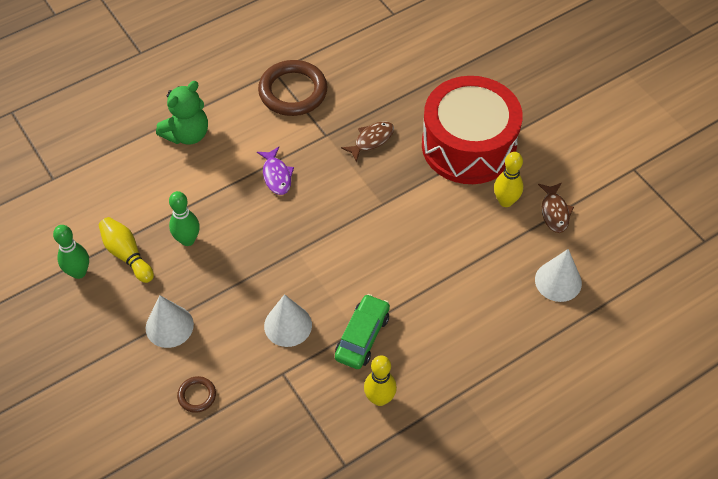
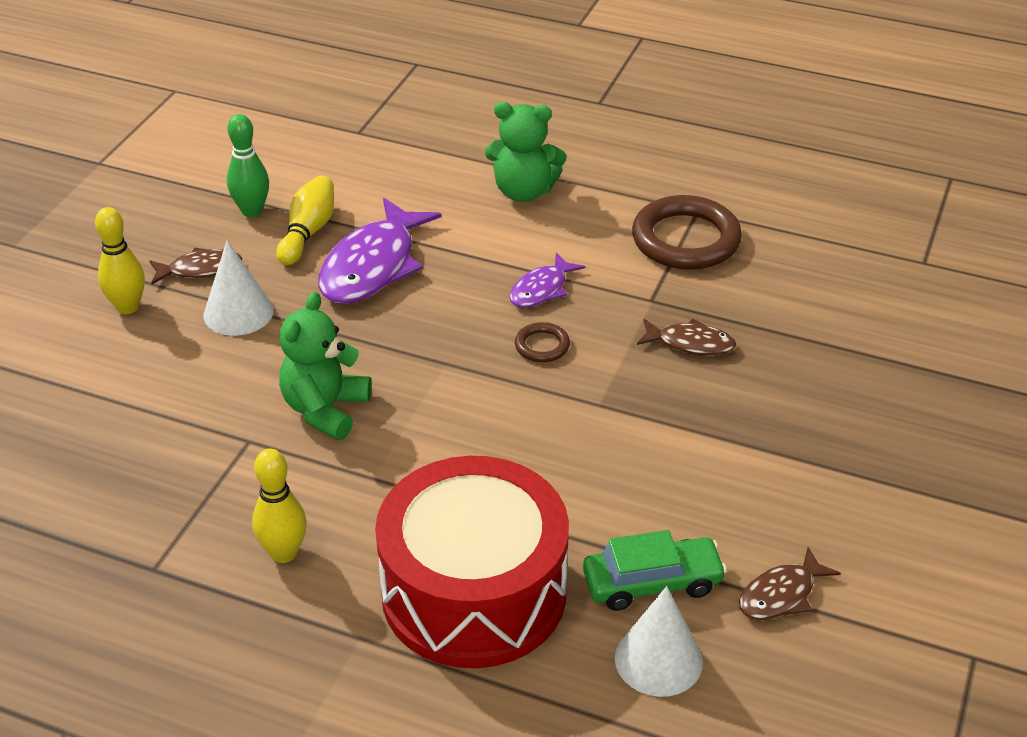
camera: 55 degrees right, 15 degrees down
green bowling pin [169,191,200,246] -> purple fish [319,198,441,304]
brown ring [177,376,216,413] -> brown ring moved to [515,322,570,362]
white cone [264,294,312,347] -> green teddy bear [279,292,372,440]
green car [335,294,390,369] -> green car moved to [583,530,727,611]
red drum [422,76,523,184] -> red drum moved to [375,456,569,668]
yellow bowling pin [494,152,523,207] -> yellow bowling pin moved to [95,207,145,314]
none -> brown fish [149,248,242,284]

